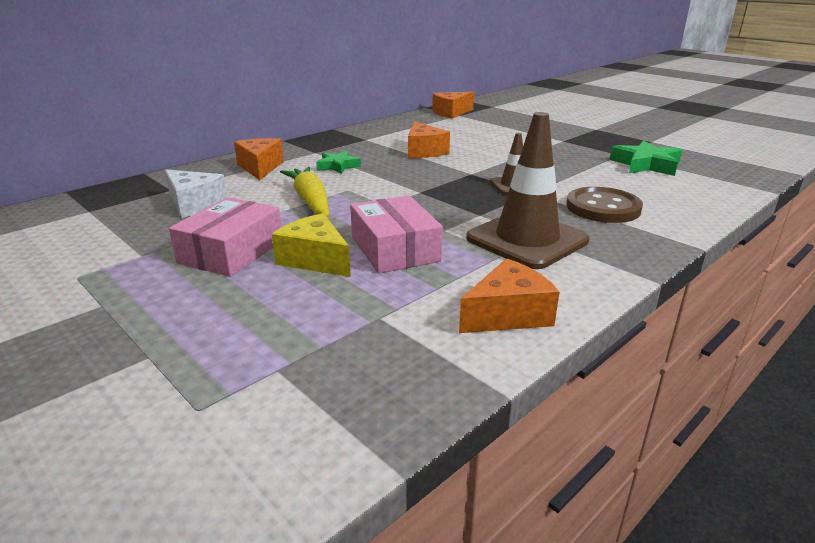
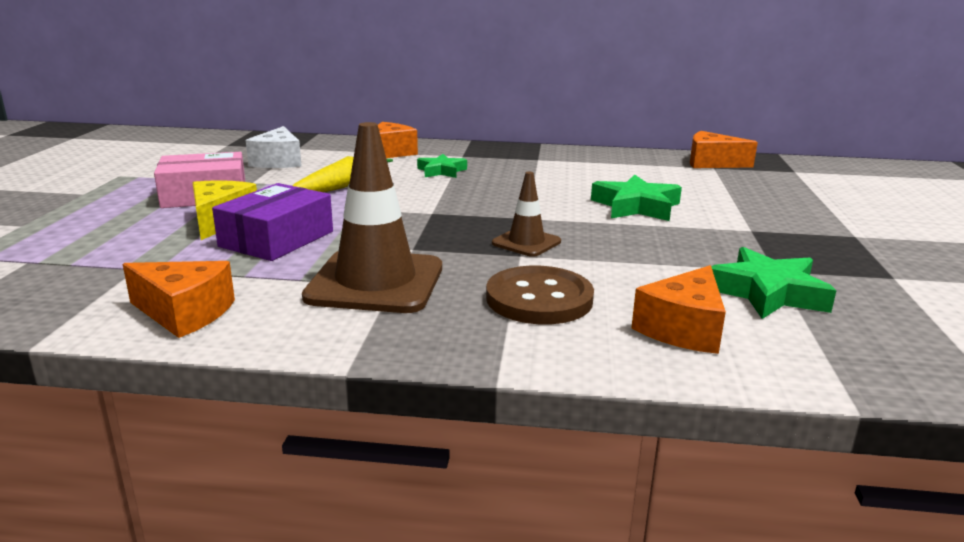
camera: 50 degrees right, 5 degrees down
pink box [350,195,443,273] -> purple box [212,183,333,261]
orange cheese [408,121,450,158] -> orange cheese moved to [631,265,726,354]
none -> green star [591,174,682,221]

